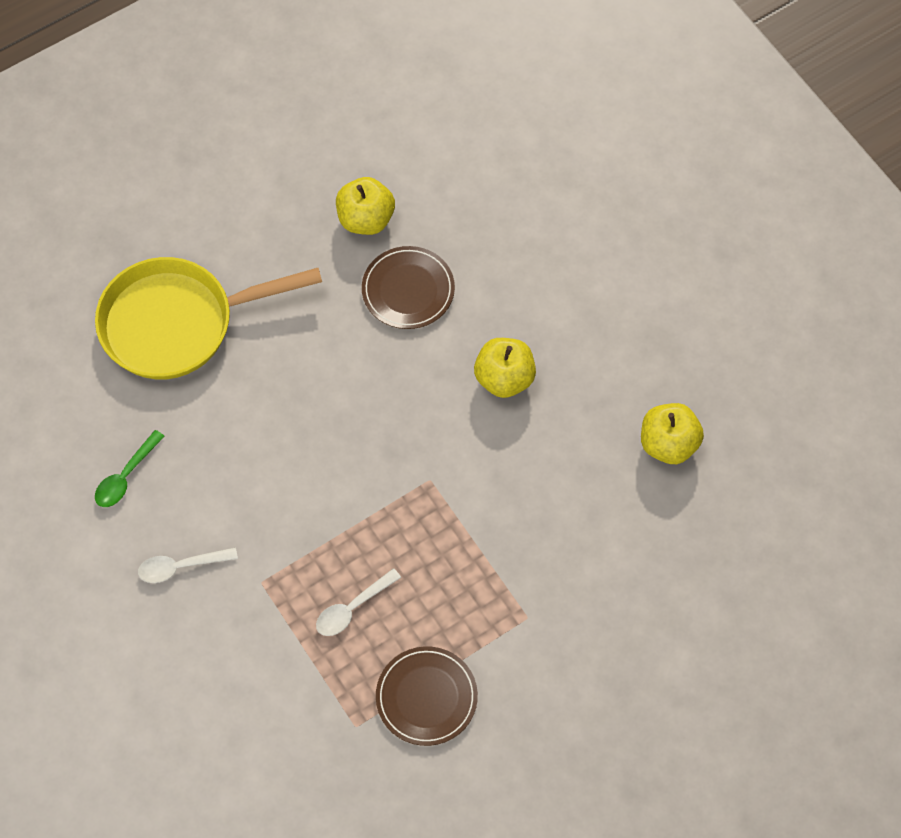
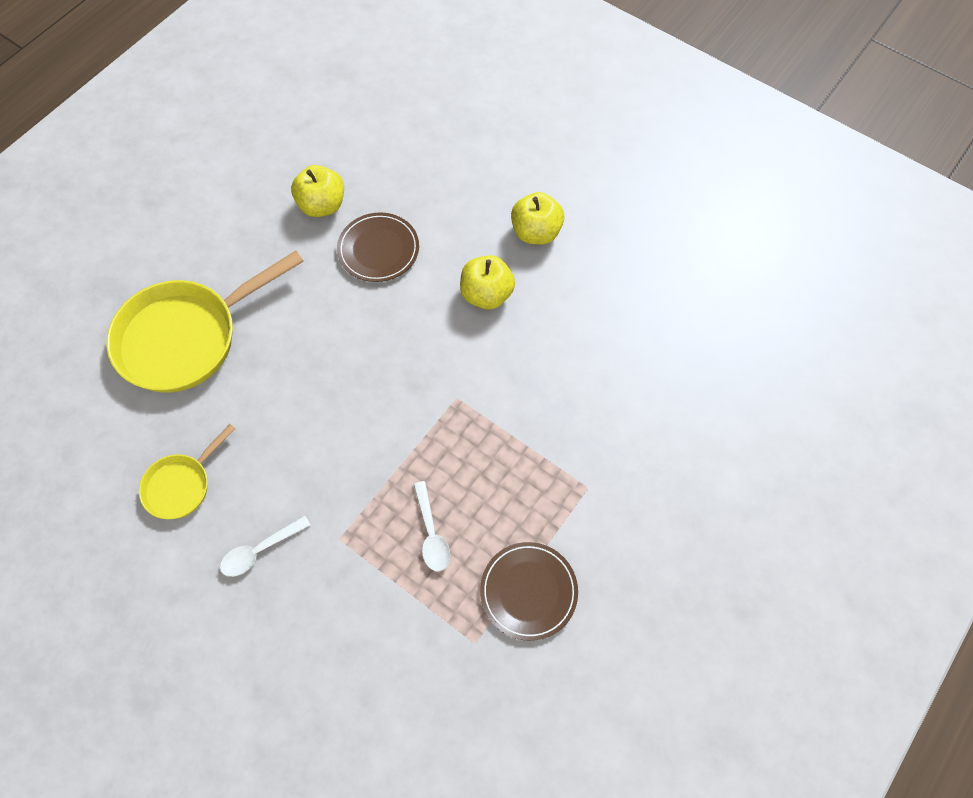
camera: 20 degrees left, 0 degrees up
green spoon [95,430,165,507] -> yellow pan [139,424,235,519]
white spoon [316,568,401,636] -> white spoon turned 45 degrees counterclockwise [414,481,450,571]
yellow apple [641,403,704,464] -> yellow apple moved to [511,192,565,245]

